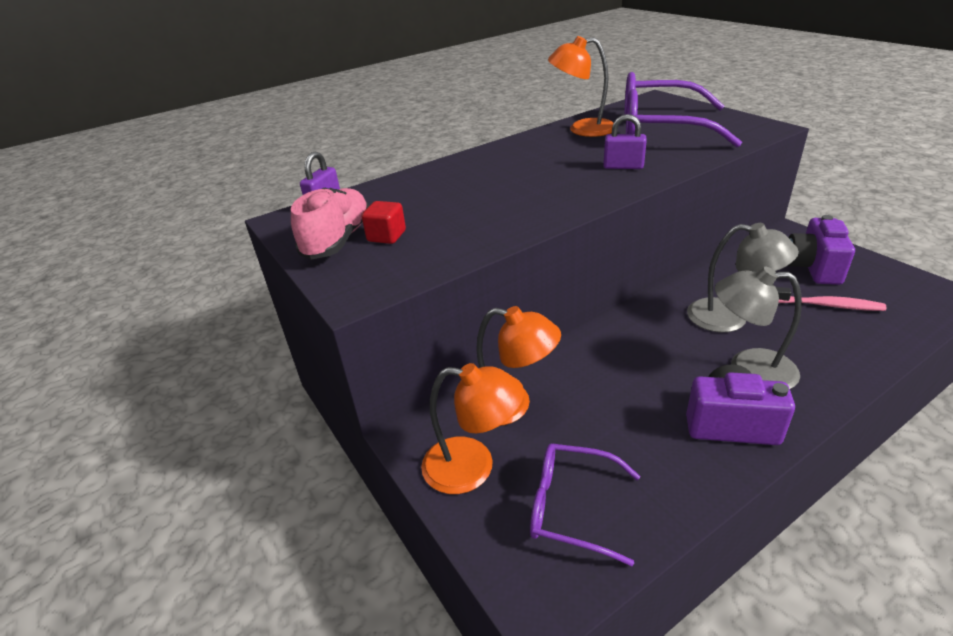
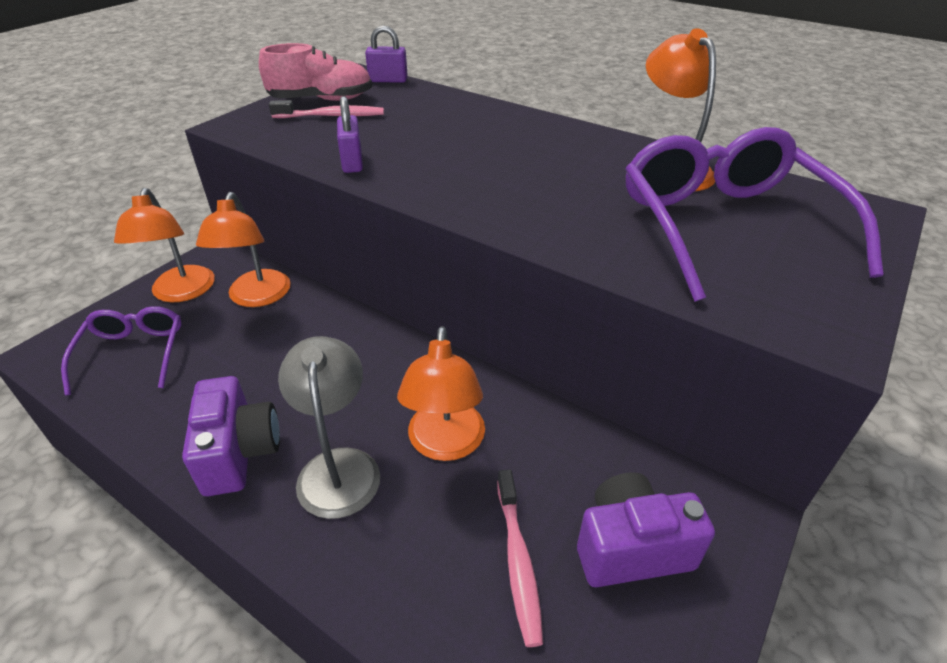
camera: 65 degrees right, 5 degrees up
red cube [362,201,406,244] -> pink toothbrush [269,100,384,118]
purple padlock [603,114,647,169] -> purple padlock moved to [337,96,363,173]
grey lamp [687,223,799,332] -> orange lamp [397,326,485,461]

